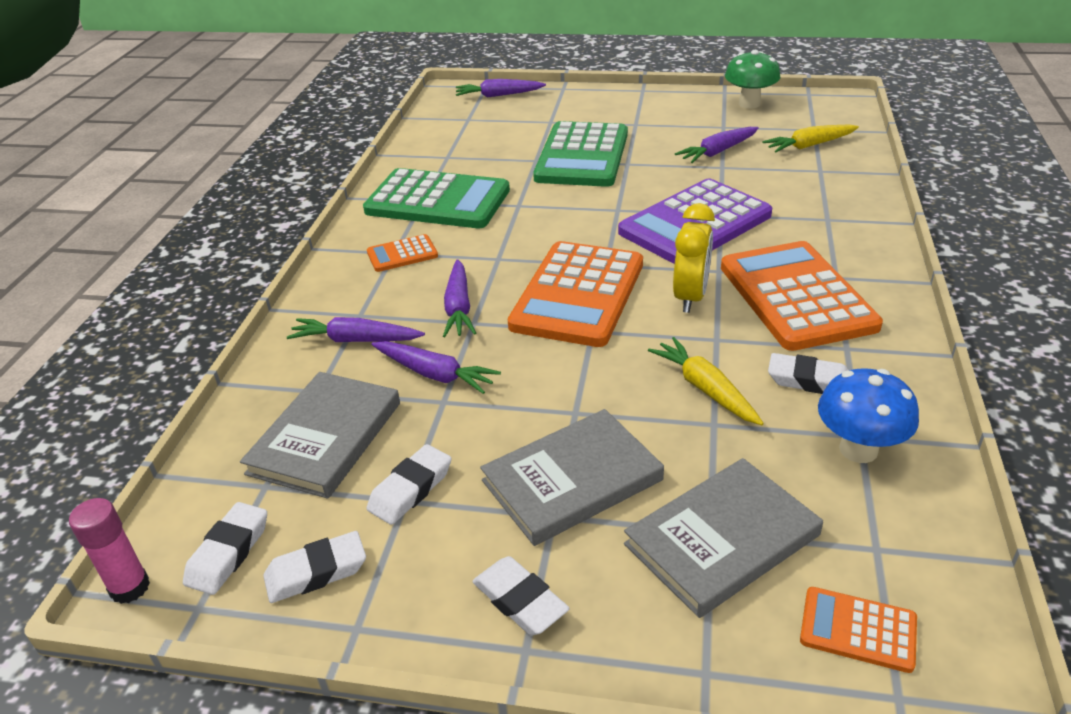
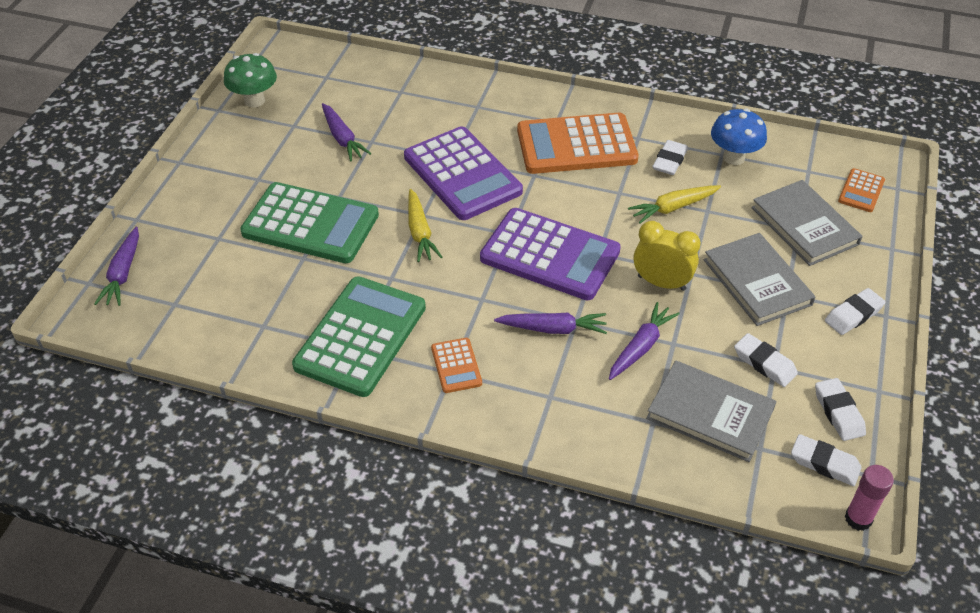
camera: 85 degrees left, 10 degrees up
purple carrot [287,317,425,342] -> none
orange calculator [508,241,643,347] -> purple calculator [480,208,621,300]
yellow clock [673,203,715,313] -> yellow clock moved to [634,221,701,291]
yellow carrot [762,125,859,152] -> yellow carrot moved to [408,189,442,262]

